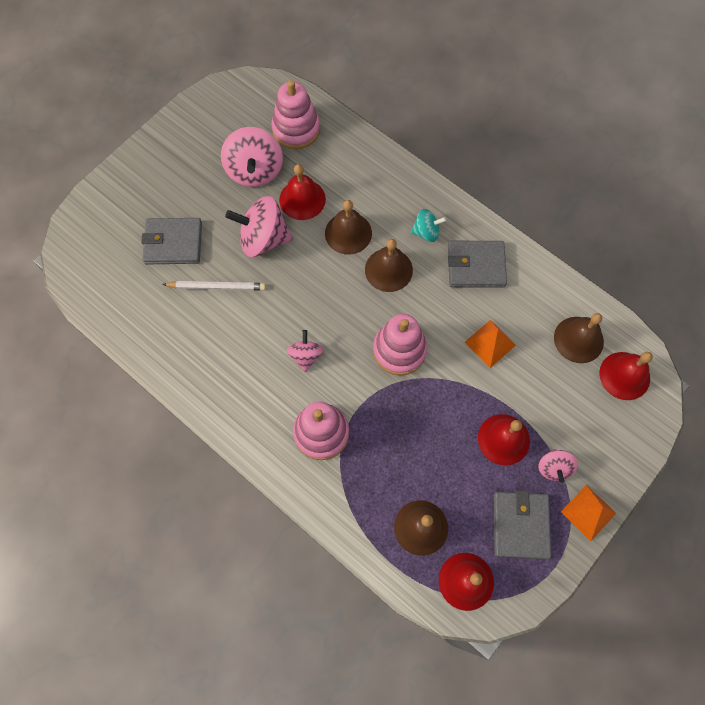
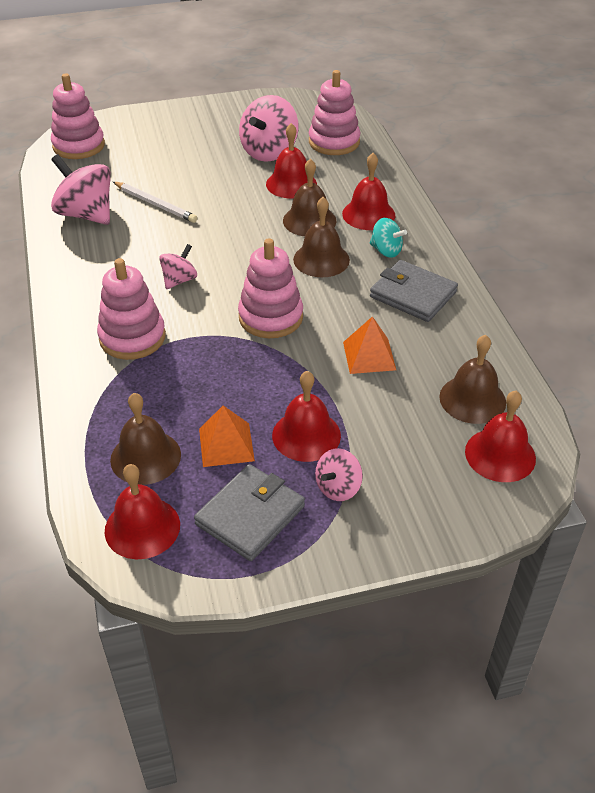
camera: 35 degrees right, 25 degrees down
grey wallet [141,218,202,264] -> none
pink spinning top [225,196,293,257] -> pink spinning top moved to [51,154,111,225]
orange pyramid [561,485,616,541] -> orange pyramid moved to [199,405,255,467]
none -> pink stacking toy [51,73,105,159]
none -> red bell [342,153,395,230]

